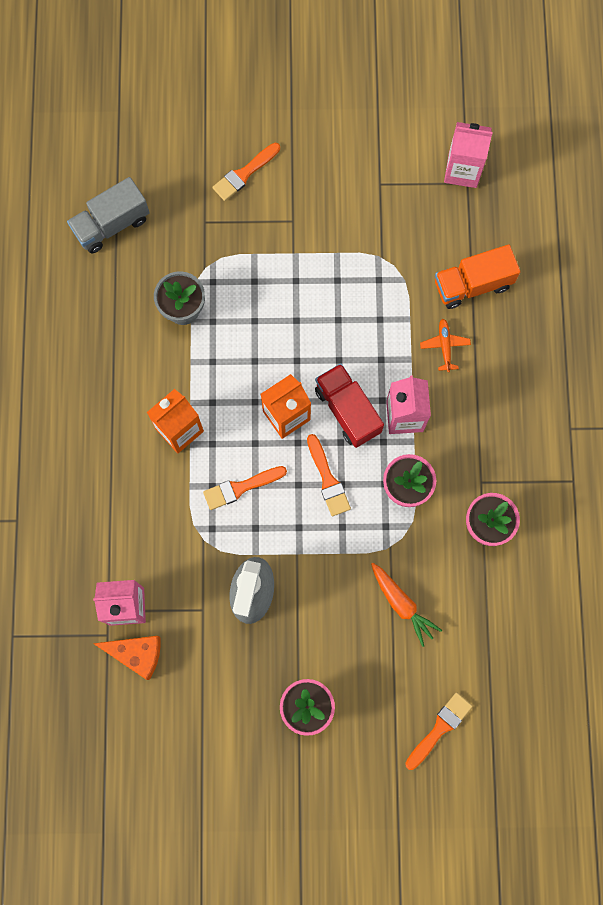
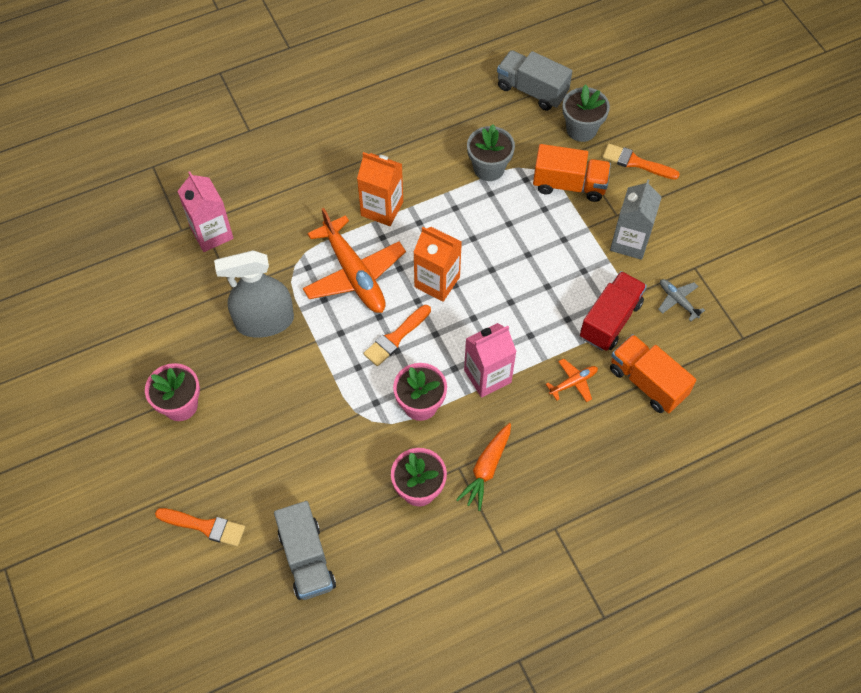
camera: 65 degrees right, 15 degrees down
orange cheese [93,636,161,680] -> none
orange brush [203,466,287,510] -> orange plane [303,208,406,313]
red truck [315,364,384,448] -> red truck moved to [580,271,647,351]
orange carrot [371,563,442,647] -> orange carrot moved to [456,423,511,511]
pink carton [444,122,493,188] -> none
none -> grey truck [274,501,336,600]
none -> orange truck [533,144,611,202]
none -> grey flower pot [562,84,610,142]
none -> grey carton [610,179,662,260]
none -> grey plane [658,279,705,322]

